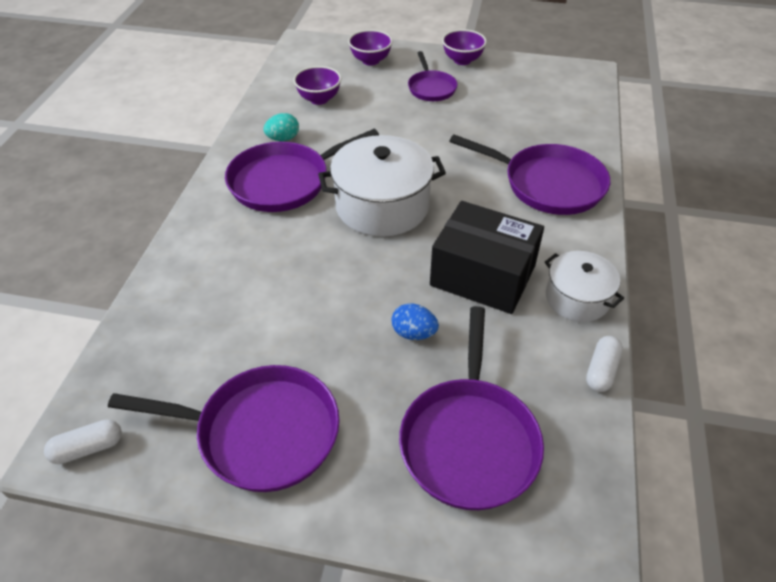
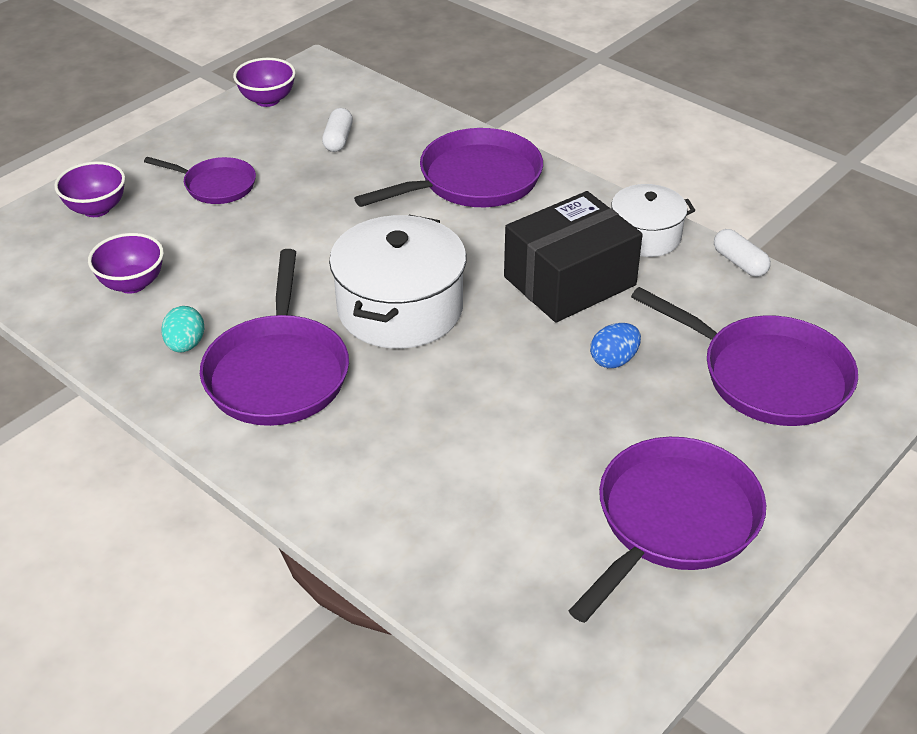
camera: 60 degrees left, 5 degrees down
white capsule [44,419,122,464] -> white capsule moved to [322,108,353,152]
purple bowl [442,29,487,65] -> purple bowl moved to [233,58,296,107]

